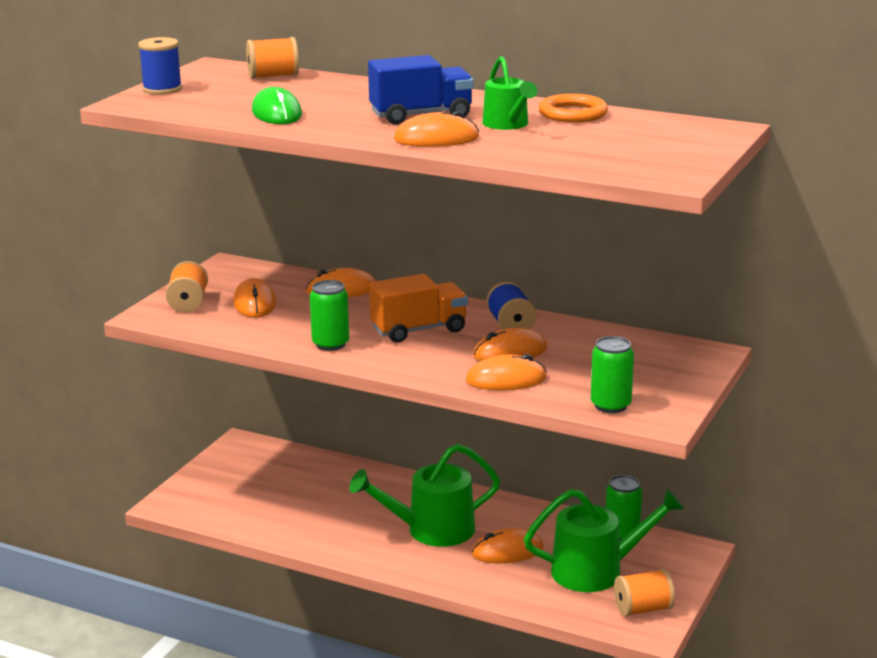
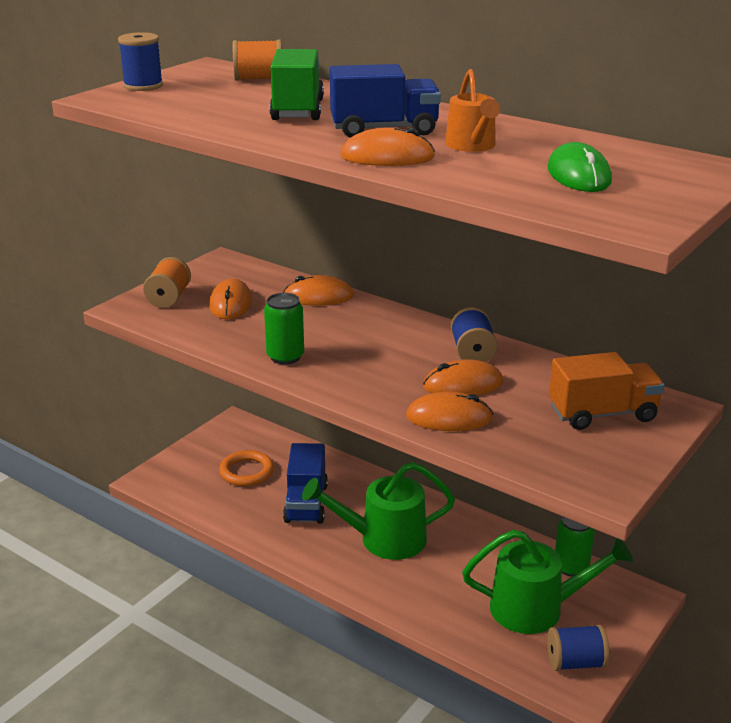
camera: 10 degrees right, 5 degrees up
green mouse [252,87,302,124] -> green mouse moved to [547,142,612,192]
orange truck [369,274,468,343] -> orange truck moved to [549,352,665,430]
orange mouse [472,528,544,563] -> none
green watering can [482,56,537,130] -> orange watering can [445,69,500,152]
orange ring [539,94,608,123] -> orange ring moved to [219,450,274,486]
green can [591,336,634,413] -> none
orange spool [614,569,675,617] -> blue spool [547,625,609,671]
none -> green truck [270,49,324,120]
none -> blue truck [283,443,328,524]

